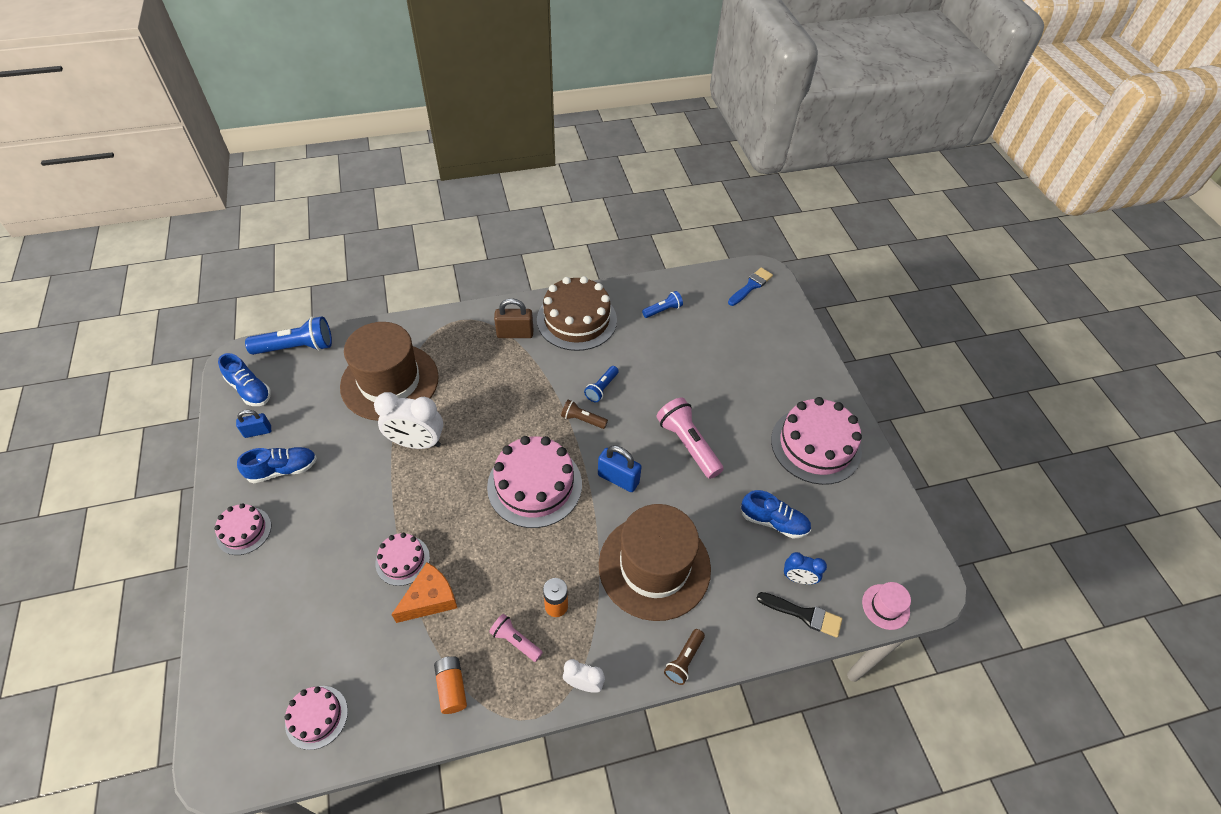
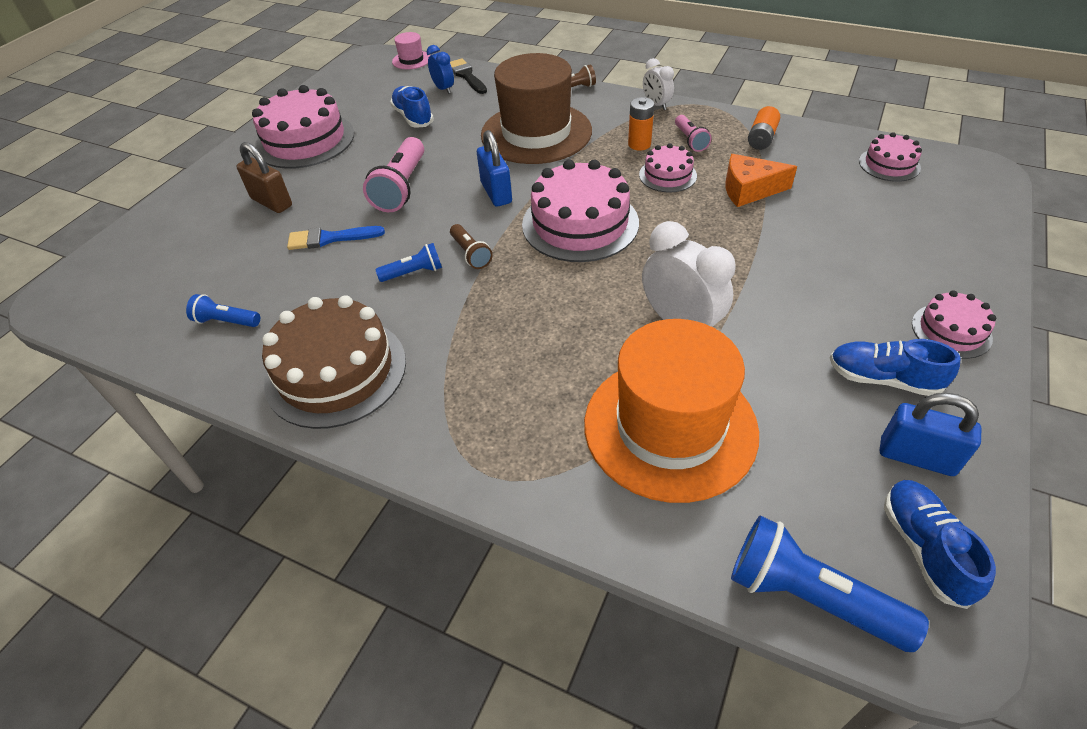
camera: 135 degrees left, 5 degrees down
blue padlock [236,410,271,438] -> blue padlock [880,393,981,476], size x1.51
brown hat [340,322,439,421] -> orange hat [584,319,759,503]
pink cake [375,533,430,586] -> pink cake moved to [639,143,697,193]
brown padlock [494,298,533,338] -> brown padlock moved to [237,142,292,213]
blue brush [728,268,773,306] -> blue brush moved to [287,226,385,250]

